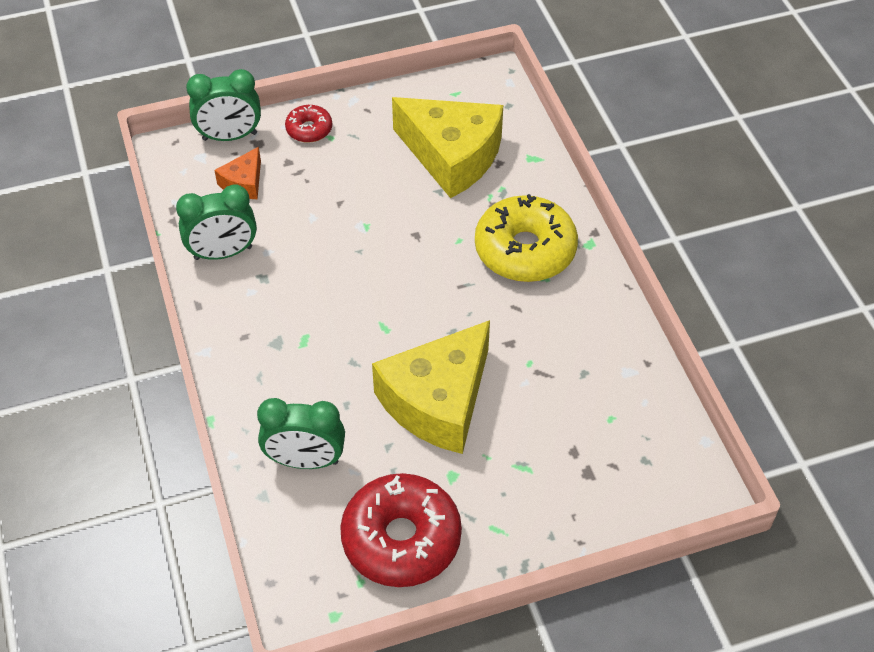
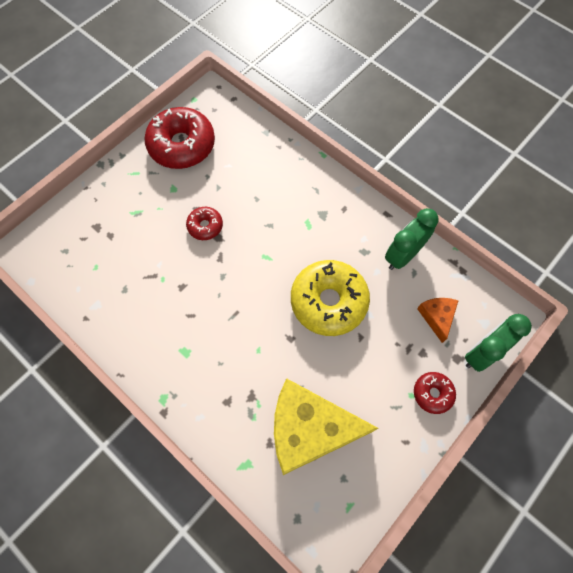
camera: 150 degrees right, 15 degrees up
green clock [257,398,345,469] -> none
yellow cheese [372,320,490,454] -> red donut [186,207,223,240]
yellow donut [475,194,578,282] -> yellow donut moved to [291,260,370,336]

